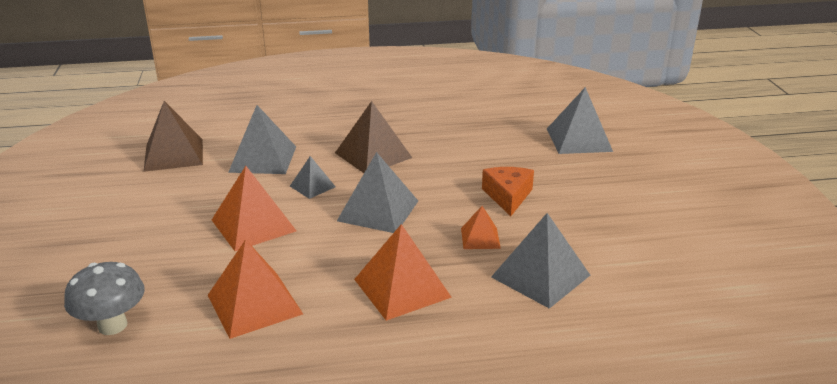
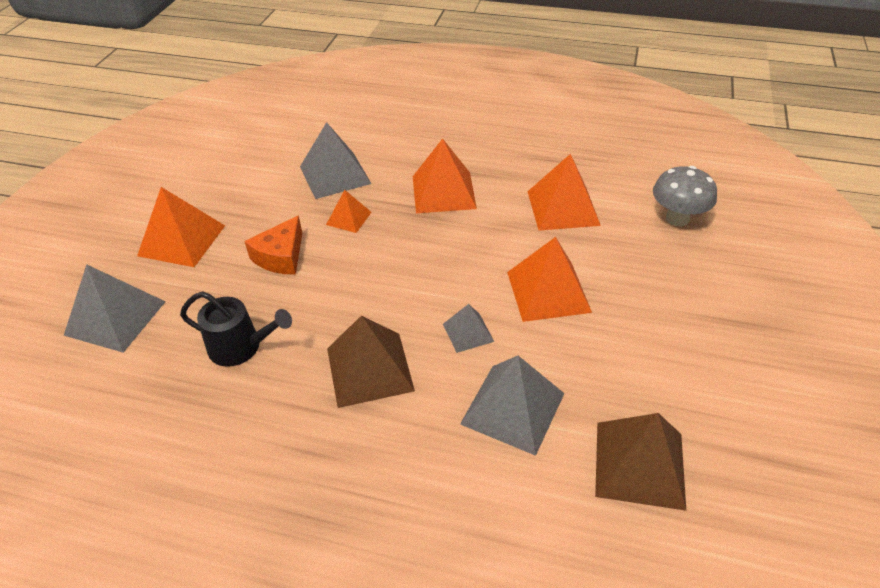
camera: 155 degrees left, 15 degrees up
grey pyramid [337,152,418,233] -> none
none -> orange pyramid [137,187,225,267]
none -> black watering can [180,292,292,367]

